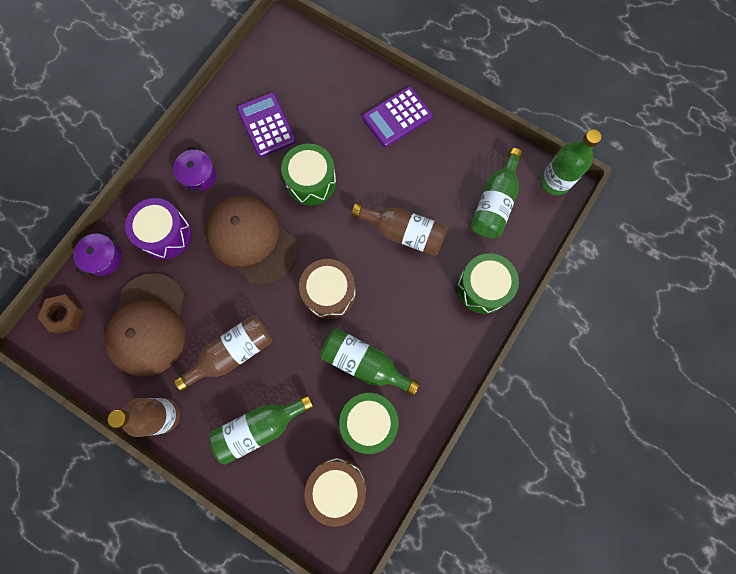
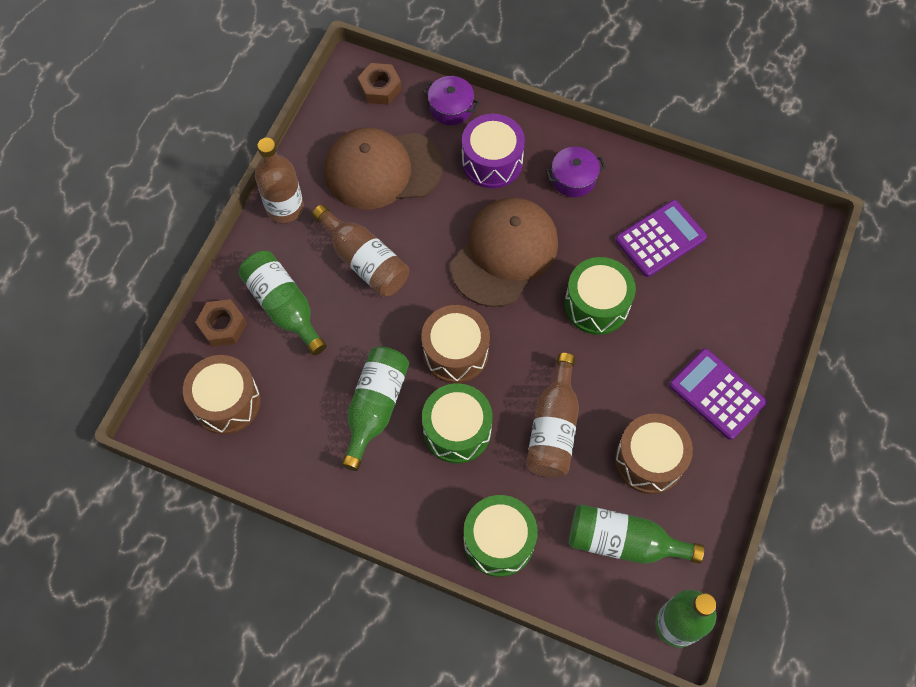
camera: 80 degrees right, 10 degrees down
green drum [339,393,399,454] -> green drum moved to [422,383,493,463]
none -> brown nut [195,299,247,347]
none -> brown drum [615,413,693,494]

